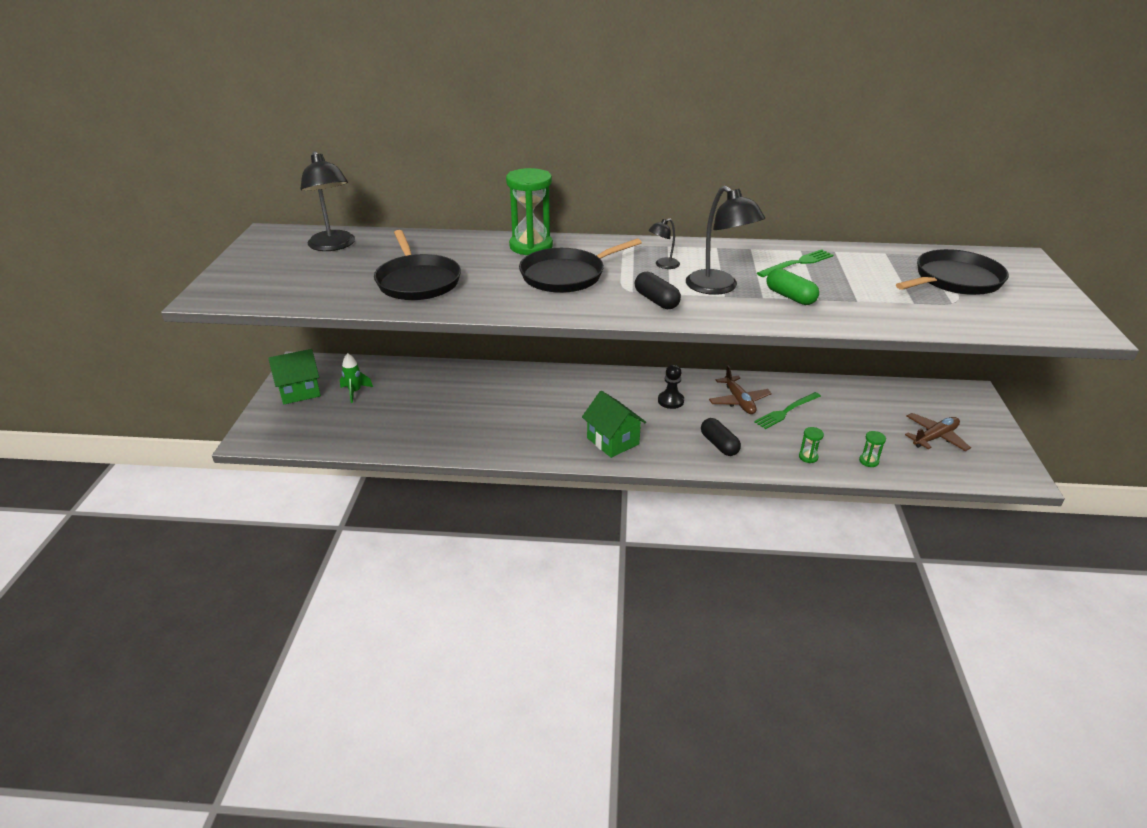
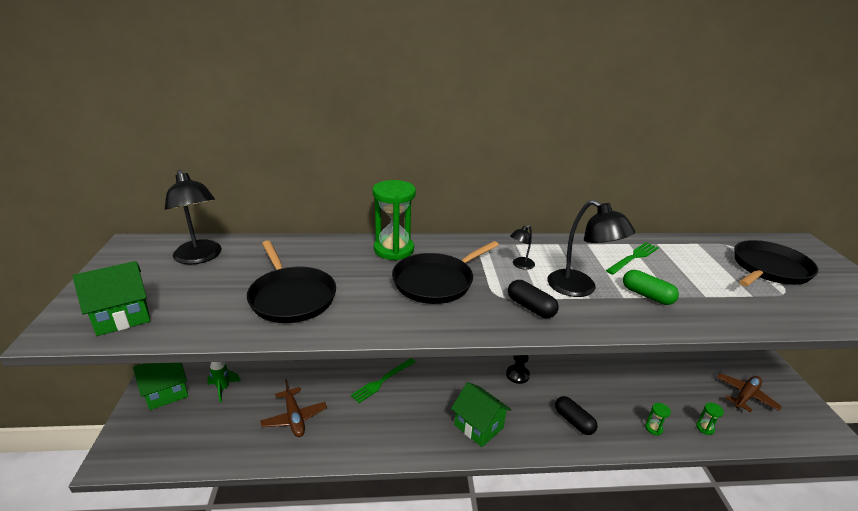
camera: 10 degrees left, 5 degrees down
brown plane [709,365,772,414] -> brown plane moved to [260,379,327,437]
green fork [754,392,821,429] -> green fork moved to [351,358,415,403]
none -> green house [73,261,150,336]

